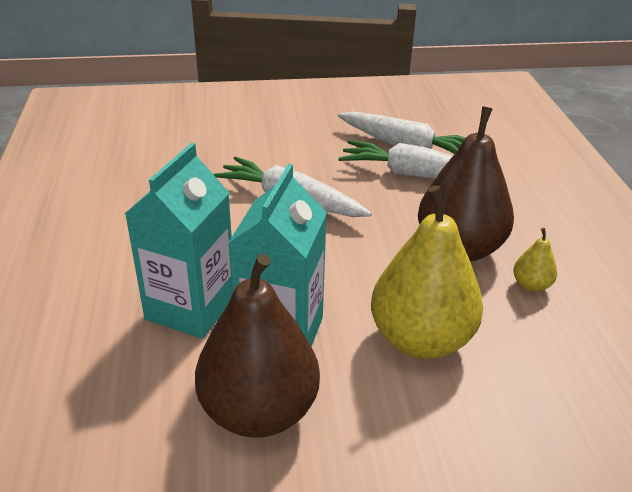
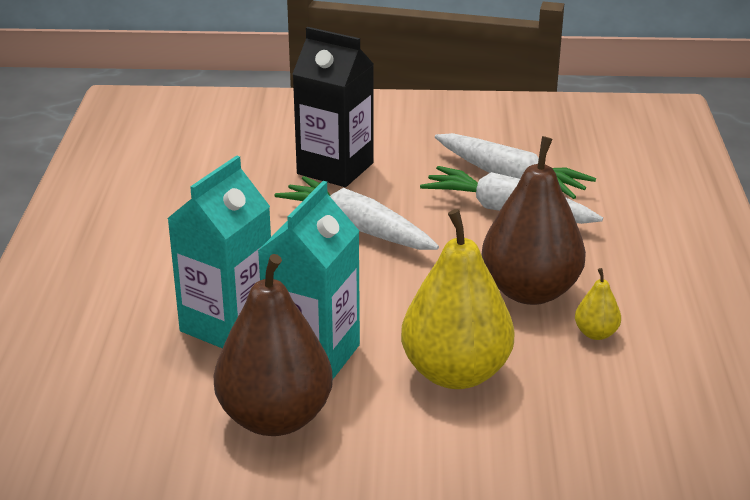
camera: 10 degrees right, 5 degrees down
none -> black carton [293,27,374,187]

